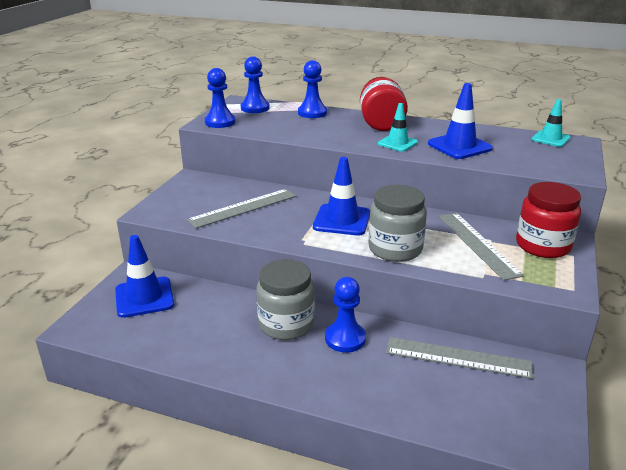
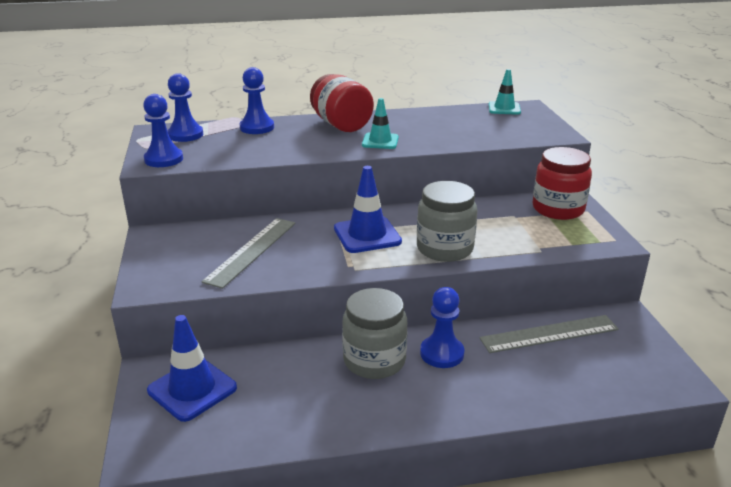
camera: 30 degrees left, 0 degrees up
blue traffic cone [428,83,493,159] -> none
grey ruler [438,213,524,281] -> none

